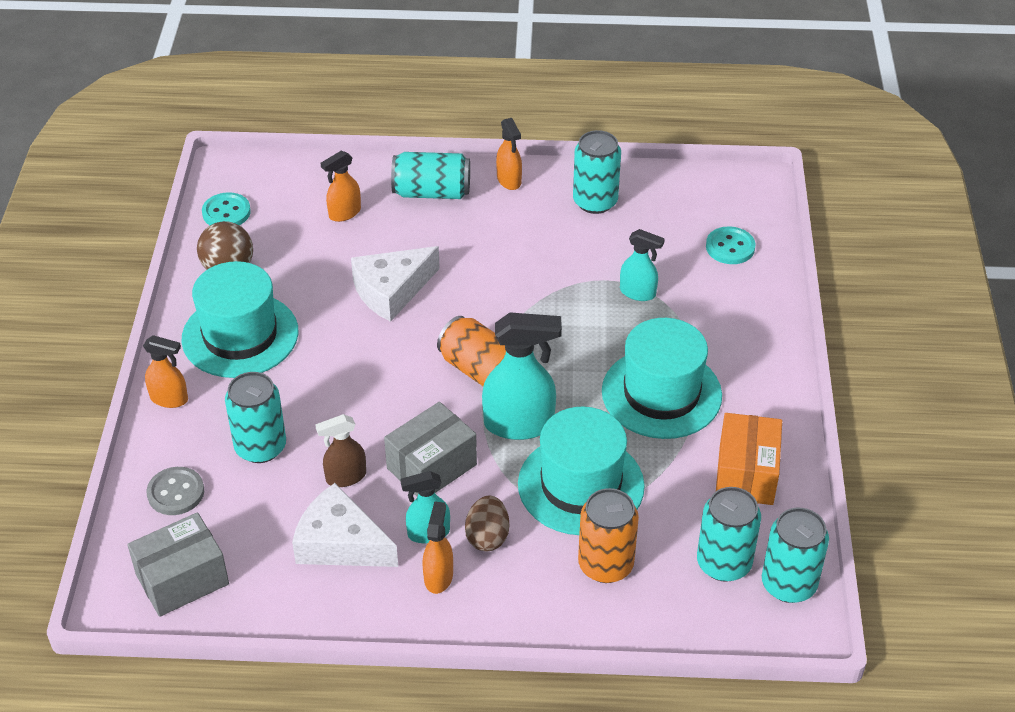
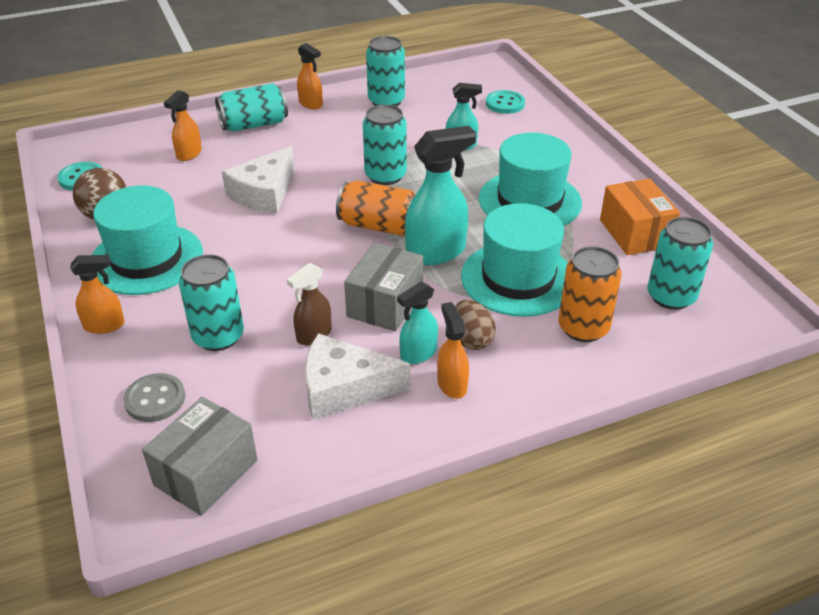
camera: 25 degrees left, 5 degrees down
turquoise can [762,508,829,603] -> turquoise can moved to [363,104,407,185]

